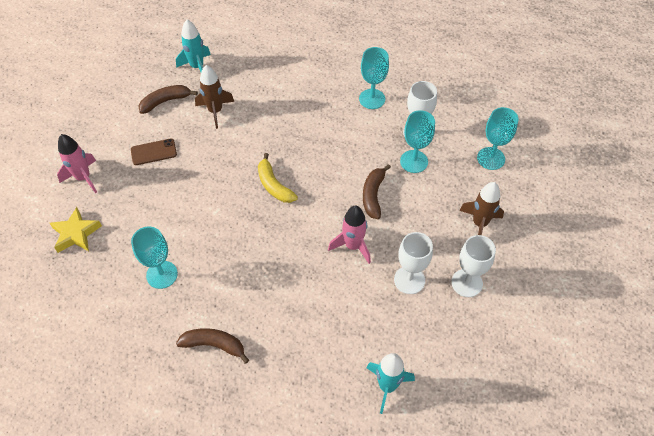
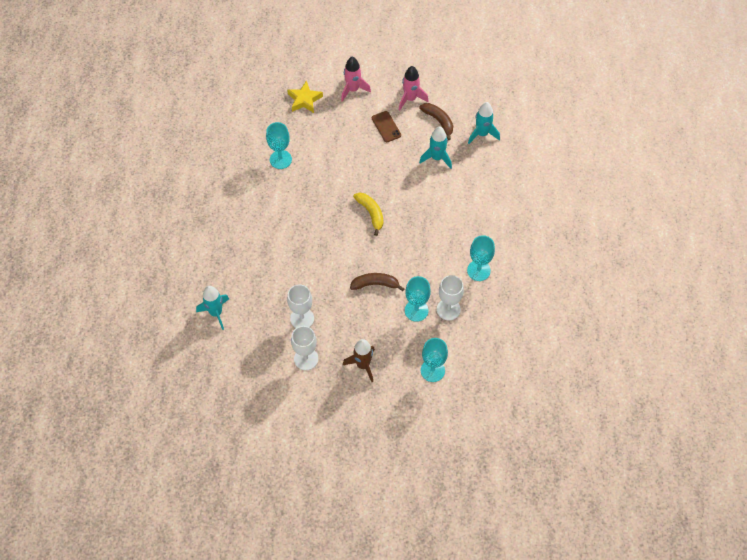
camera: 80 degrees right, 5 degrees up
brown banana [176,328,249,364] -> none
brown rocket [195,65,234,129] -> turquoise rocket [419,127,452,169]
yellow banana [258,153,298,203] -> yellow banana turned 105 degrees clockwise [353,193,383,236]
pink rocket [328,205,371,264] -> pink rocket moved to [399,66,429,111]

